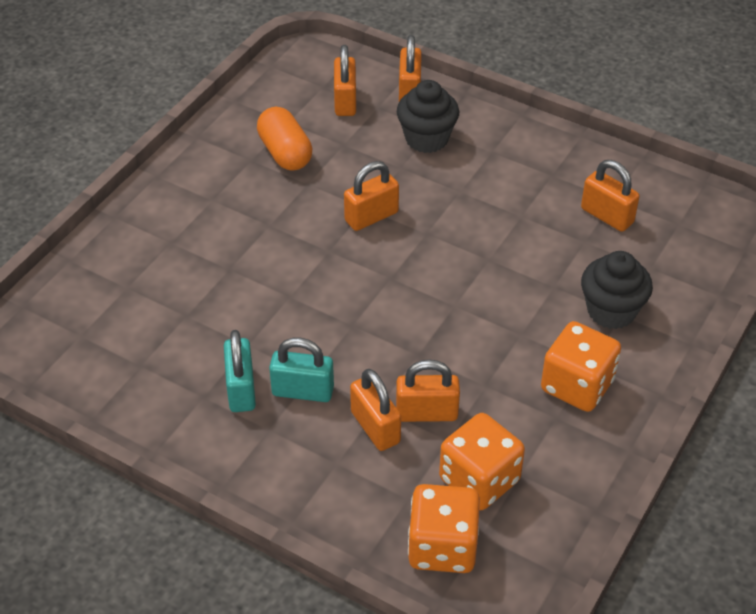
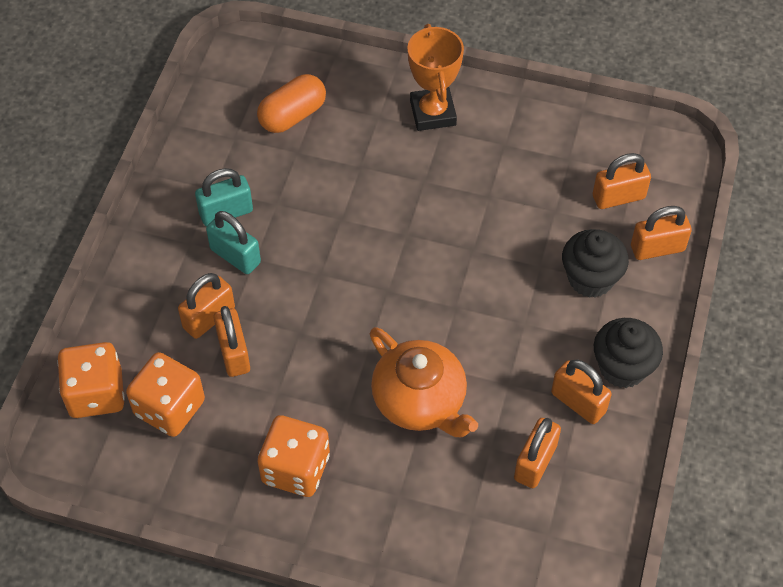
camera: 75 degrees right, 10 degrees up
orange capsule [257,107,312,171] -> orange capsule moved to [257,74,326,133]
turquoise padlock [269,338,334,402] -> turquoise padlock turned 45 degrees counterclockwise [206,211,261,274]
orange padlock [344,161,399,231] -> orange padlock moved to [551,359,612,424]
black cupcake [581,251,653,329] -> black cupcake moved to [594,318,663,388]
none -> orange teapot [370,327,478,437]
none -> orange trophy [407,24,464,131]

